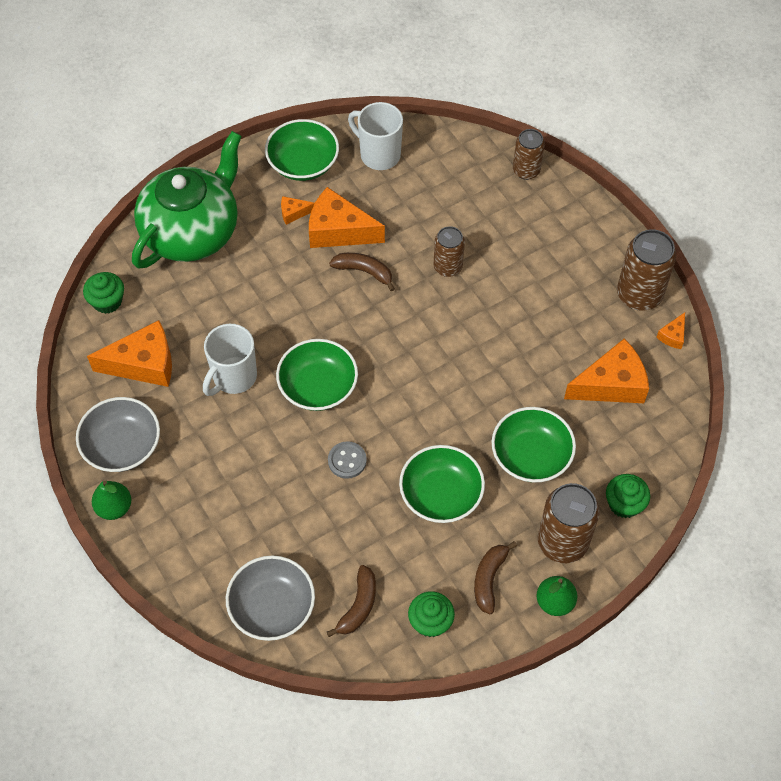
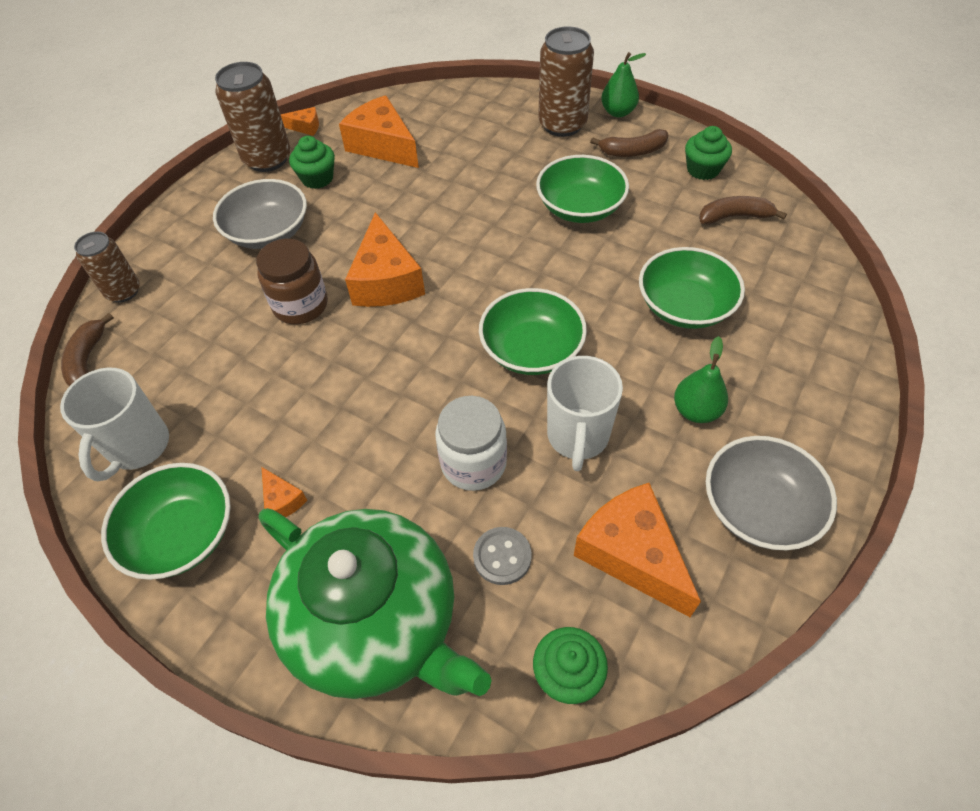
camera: 115 degrees left, 5 degrees down
green pear [92,480,131,520] -> green pear moved to [674,336,728,423]
green teapot [132,131,242,269] -> green teapot turned 150 degrees counterclockwise [258,508,492,699]
white mug [203,324,257,396] -> white mug turned 90 degrees clockwise [547,356,623,471]
grey bowl [226,555,315,641] -> grey bowl moved to [213,179,307,249]
orange cheese [309,187,385,248] -> orange cheese moved to [345,212,425,307]
grey button [328,441,367,479] -> grey button moved to [473,527,532,585]
brown banana [329,253,395,291] -> brown banana moved to [61,313,114,386]
brown can [434,226,465,277] -> brown jar [256,239,328,324]
green bowl [491,407,576,482] -> green bowl moved to [639,247,745,329]
green cupcake [606,474,650,518] -> green cupcake moved to [289,136,335,189]
none -> white jar [435,396,507,491]

